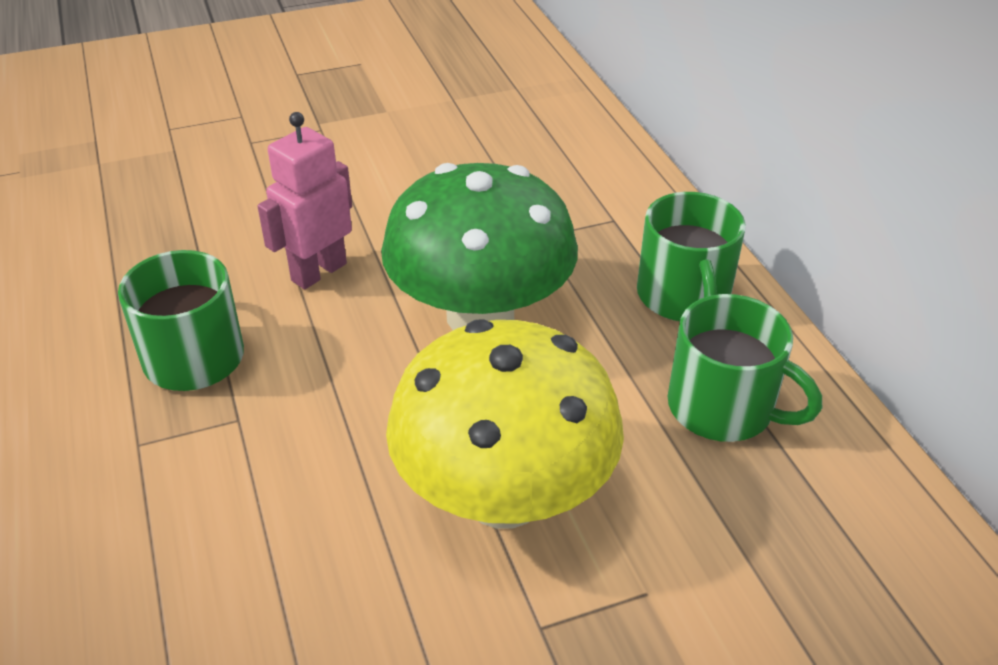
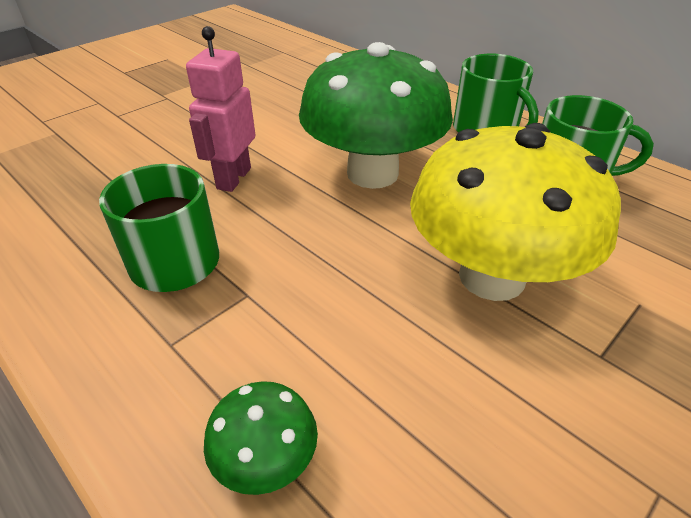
camera: 25 degrees left, 0 degrees up
none -> green mushroom [204,381,318,495]

